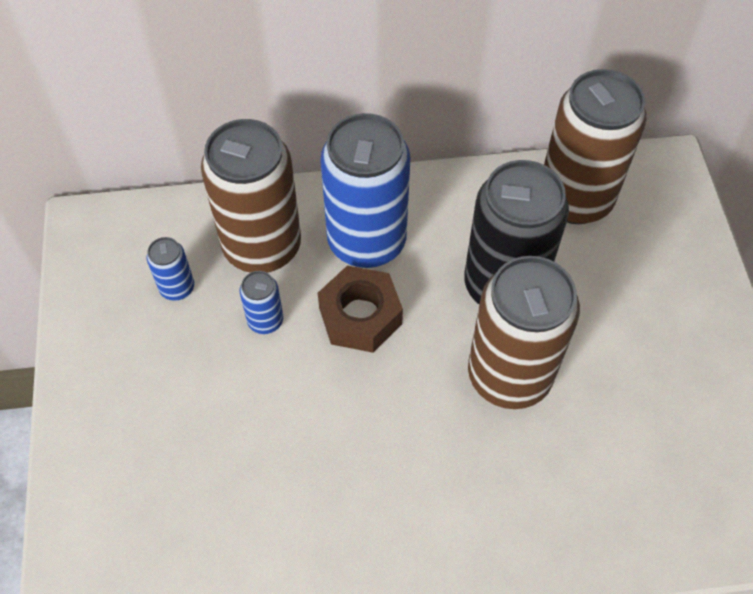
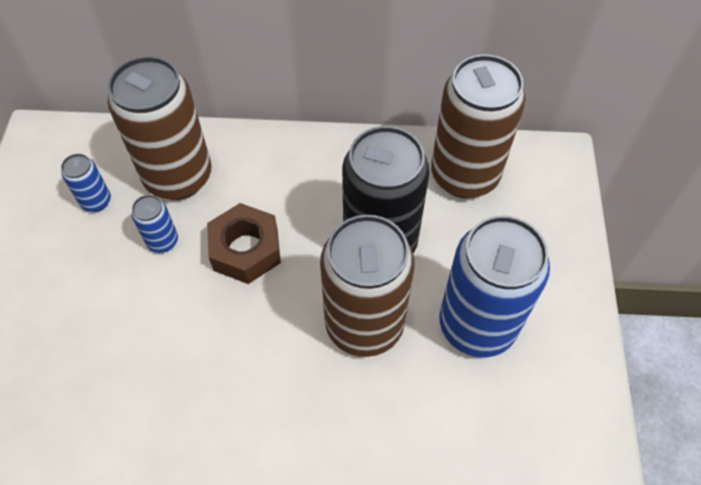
camera: 10 degrees right, 0 degrees up
blue can [320,113,411,268] -> blue can moved to [439,215,550,357]

